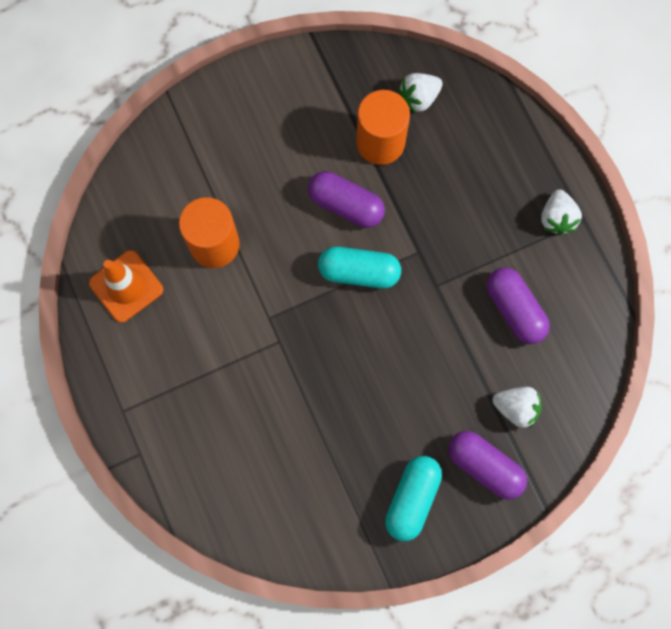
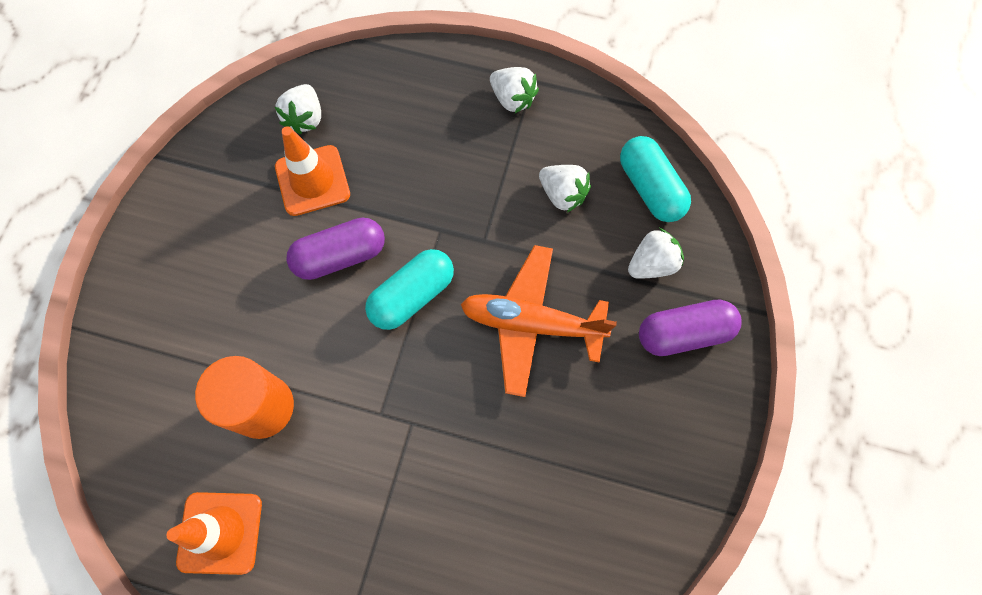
camera: 50 degrees left, 5 degrees down
orange cylinder [356,90,410,165] -> orange traffic cone [275,126,350,216]
turquoise capsule [385,456,442,541] -> turquoise capsule moved to [620,136,691,222]
purple capsule [487,267,550,344] -> white strawberry [539,165,591,213]
none -> orange plane [461,245,617,397]

